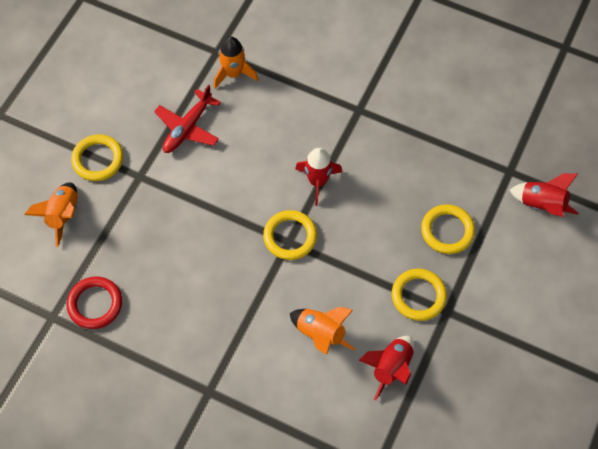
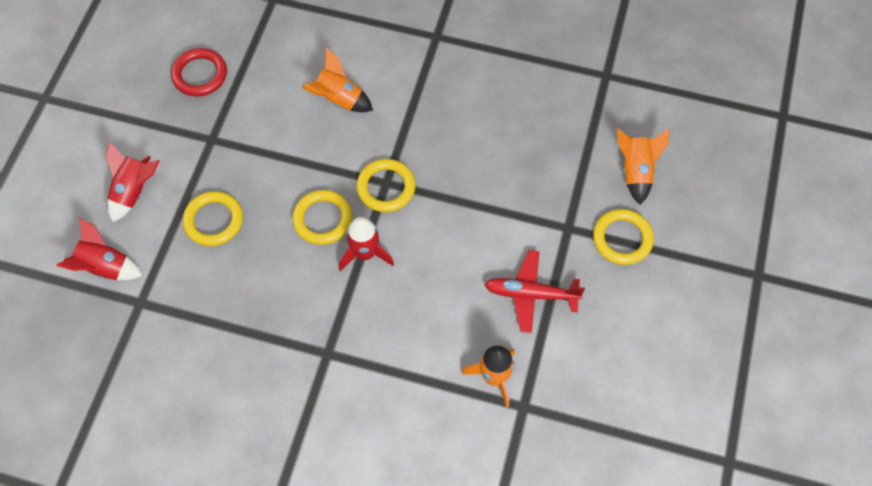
camera: 170 degrees right, 0 degrees up
red ring [67,276,122,329] -> red ring moved to [171,48,227,96]
red plane [154,85,221,153] -> red plane turned 105 degrees counterclockwise [484,250,585,333]
red rocket [359,336,414,401] -> red rocket moved to [106,141,160,223]
yellow ring [392,268,447,321] -> yellow ring moved to [292,190,353,245]

